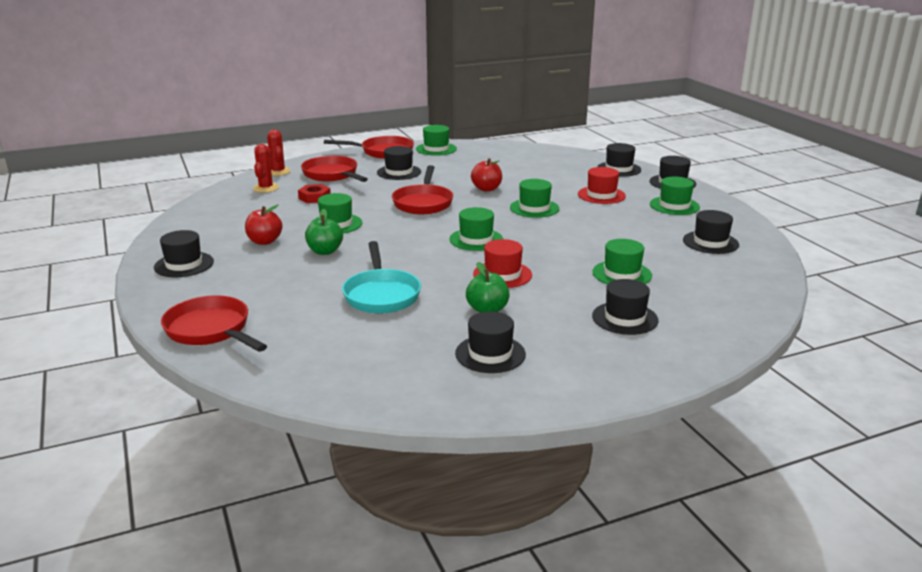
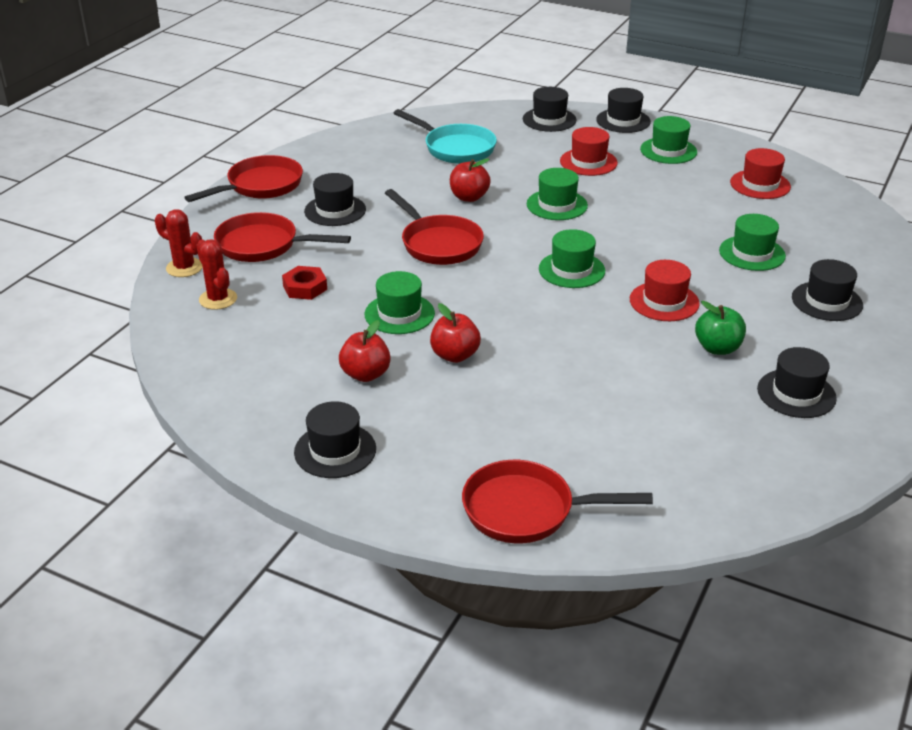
camera: 40 degrees left, 10 degrees up
green apple [305,209,343,255] -> red apple [430,303,481,363]
turquoise pan [342,241,421,314] -> turquoise pan moved to [394,109,497,164]
green hat [416,125,457,156] -> none
black hat [683,210,739,254] -> red hat [730,148,791,199]

